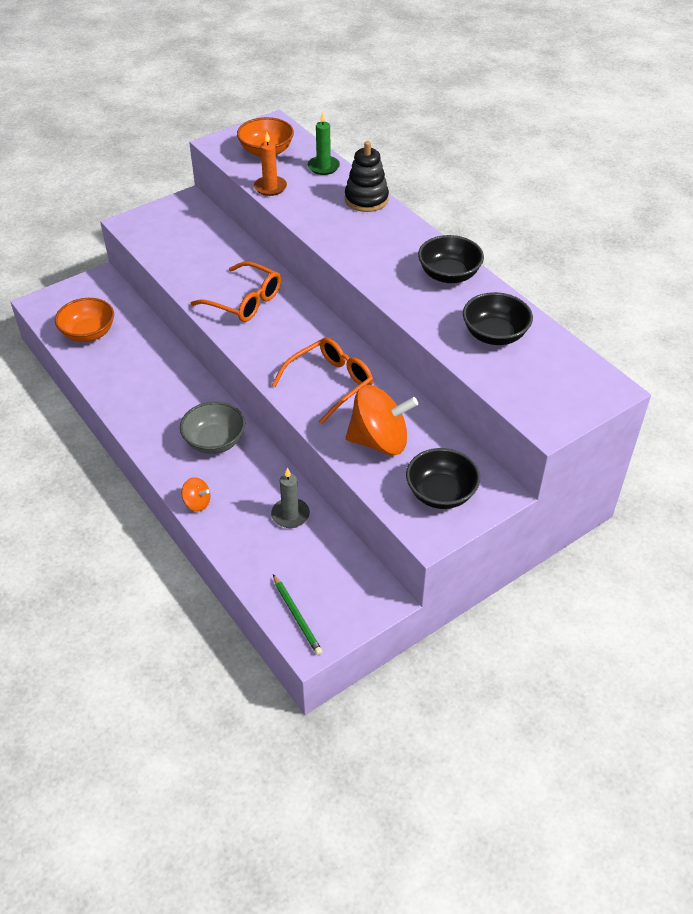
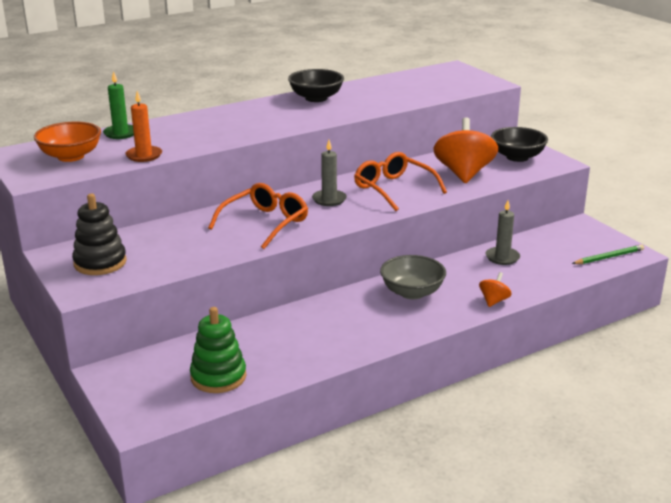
camera: 85 degrees left, 20 degrees down
orange bowl [55,298,114,342] -> green stacking toy [190,307,246,393]
black stacking toy [345,141,389,212] -> black stacking toy moved to [72,194,127,275]
black bowl [463,292,533,345] -> none
none -> grey candle [312,140,347,206]

